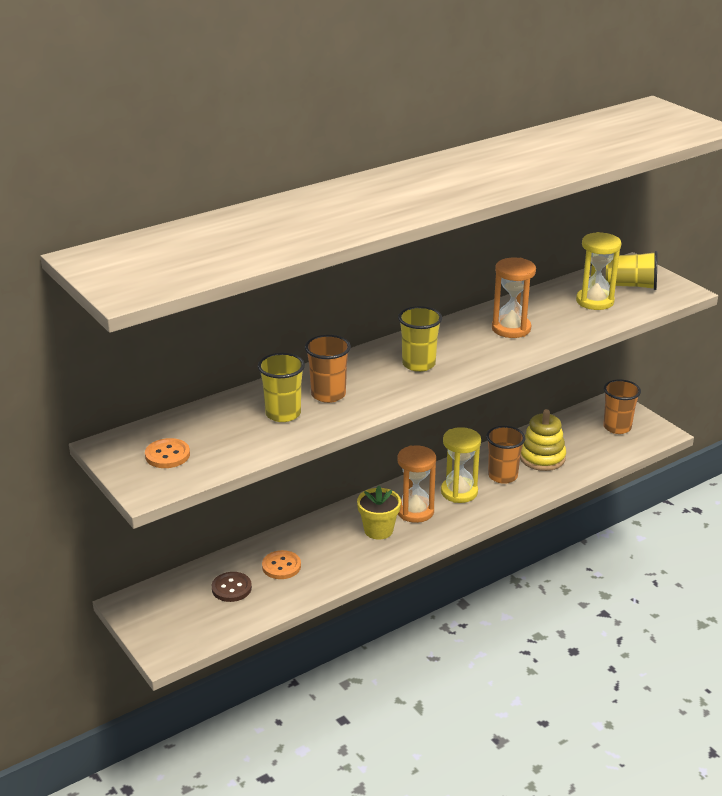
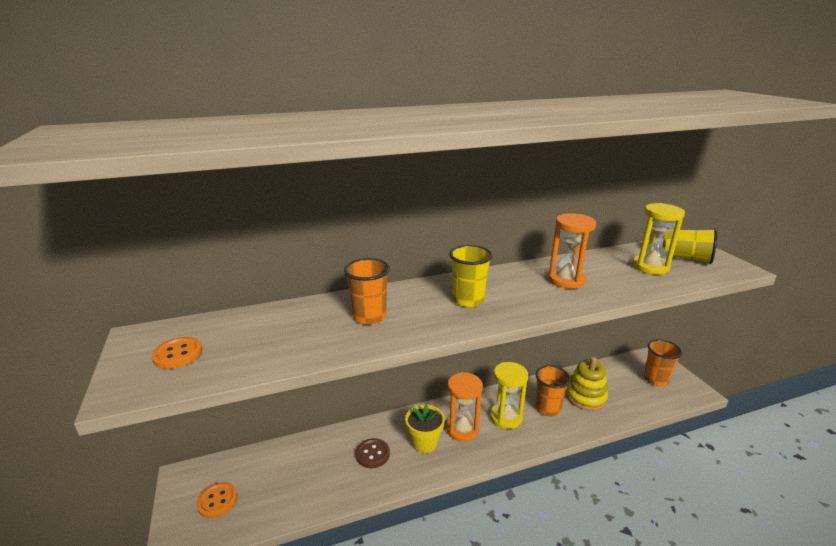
camera: 15 degrees right, 5 degrees down
brown button [212,572,252,602] -> brown button moved to [356,438,390,468]
yellow cup [258,353,305,422] -> none
orange button [262,550,301,579] -> orange button moved to [196,482,238,518]

